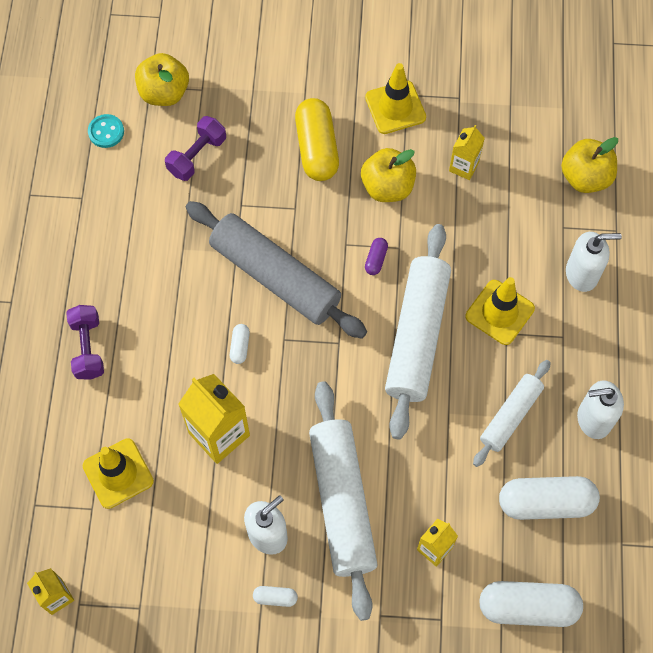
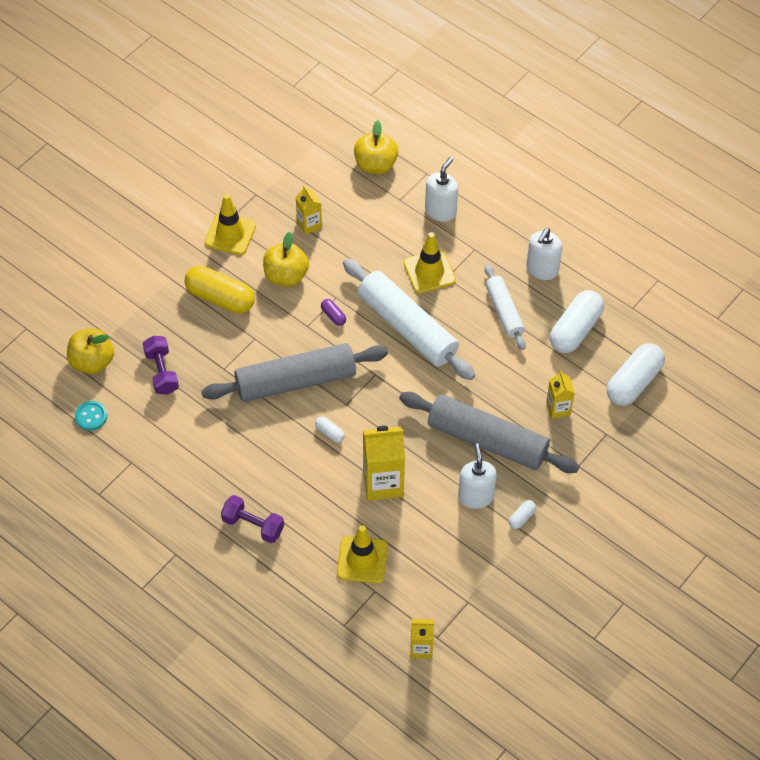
camera: 55 degrees left, 10 degrees down
white rolling pin [309,381,378,621] -> grey rolling pin [399,392,580,473]

